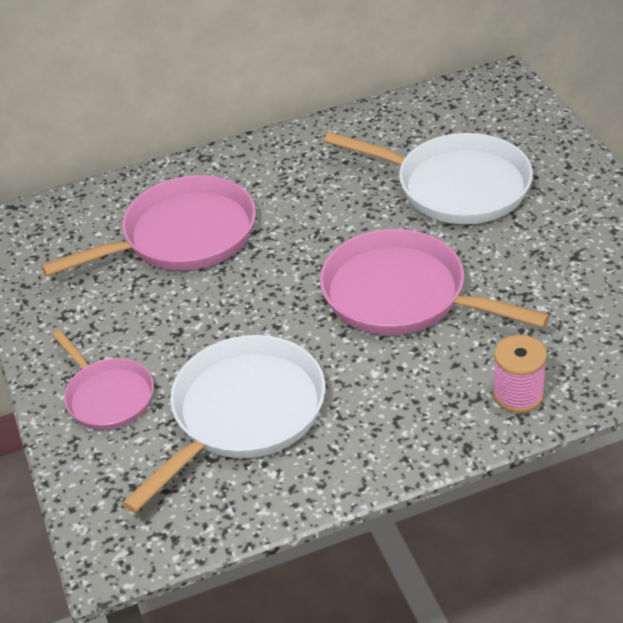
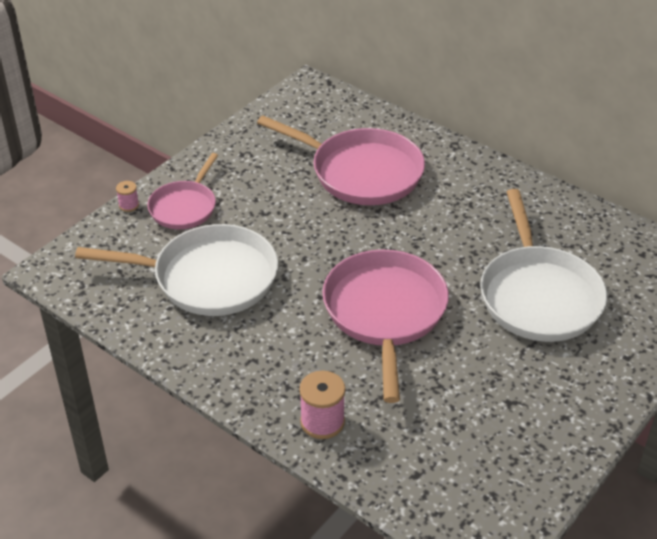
camera: 55 degrees right, 0 degrees up
none -> pink spool [116,181,139,212]

